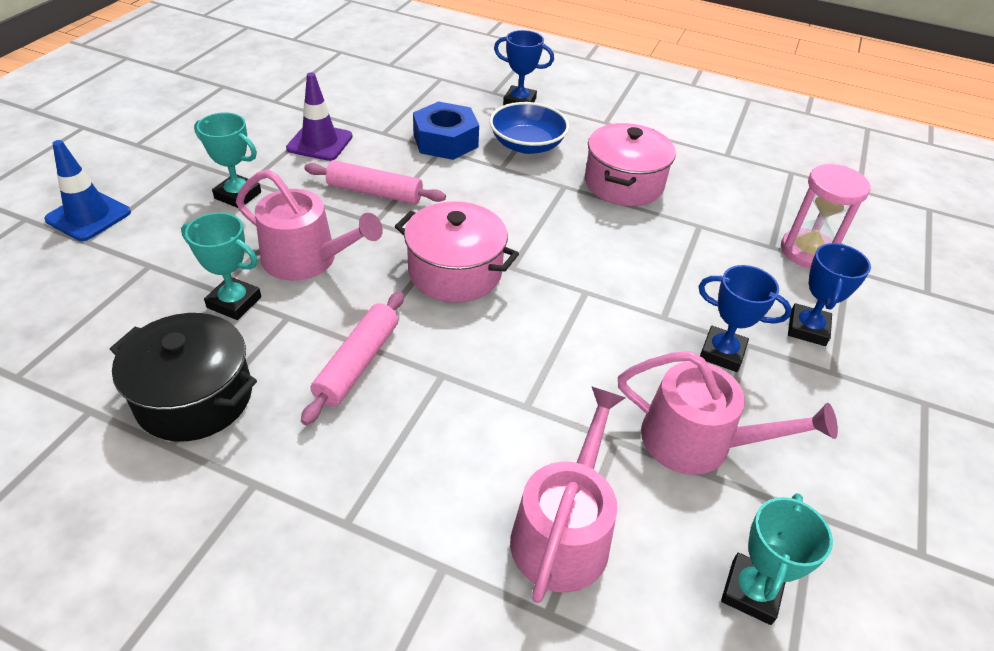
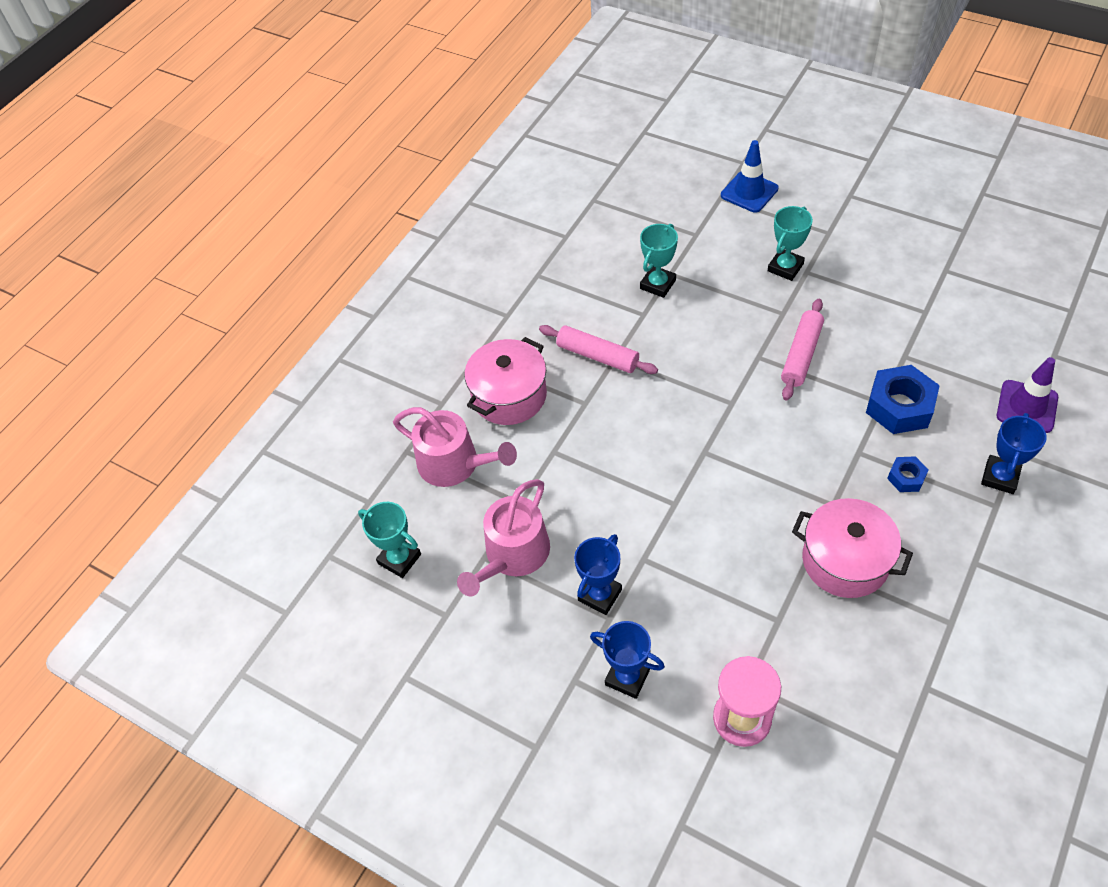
camera: 105 degrees right, 10 degrees up
black pot [110,313,257,441] -> none
pink watering can [236,169,383,281] -> none
purple traffic cone [286,72,353,161] -> purple traffic cone moved to [997,357,1058,433]
pink pot [395,201,519,303] -> pink pot moved to [464,337,547,425]
blue bowl [489,102,569,154] -> blue nut [887,456,928,492]

